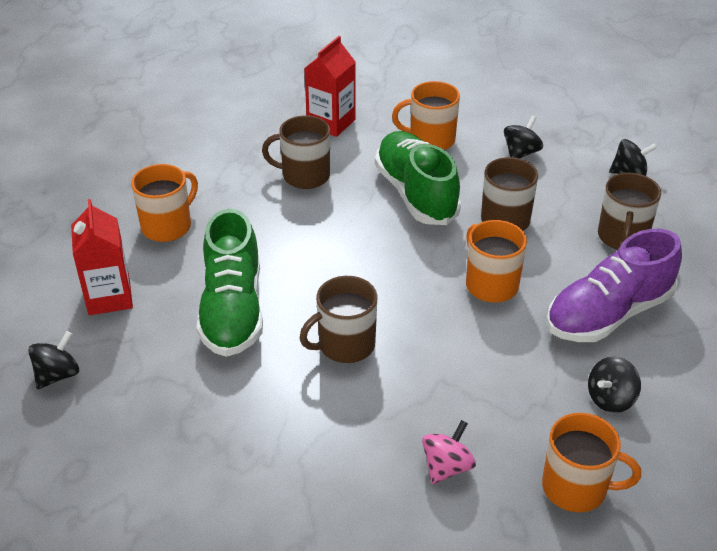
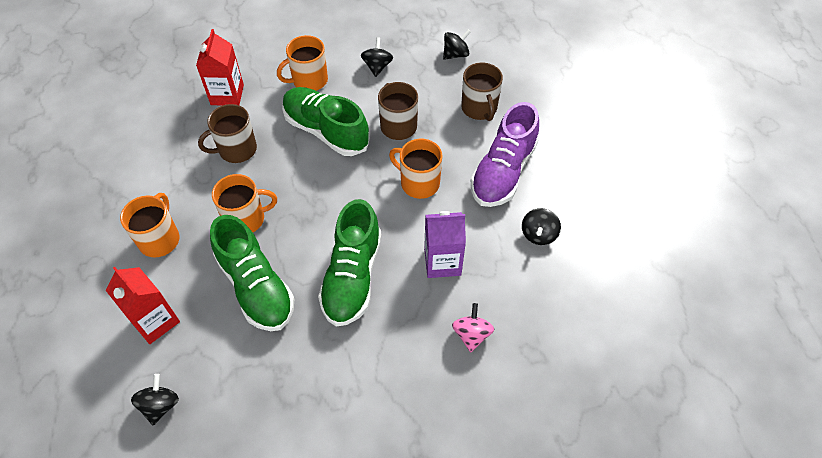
camera: 30 degrees left, 15 degrees up
brown mug [300,276,378,363] -> green shoe [318,199,381,326]
orange mug [542,413,641,512] -> orange mug moved to [212,174,277,232]
none -> purple carton [424,211,466,278]

